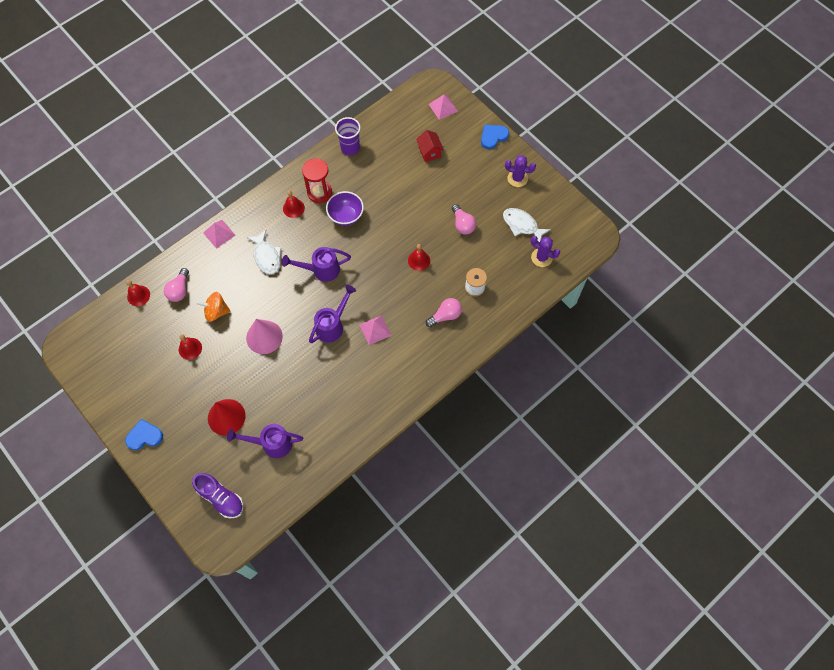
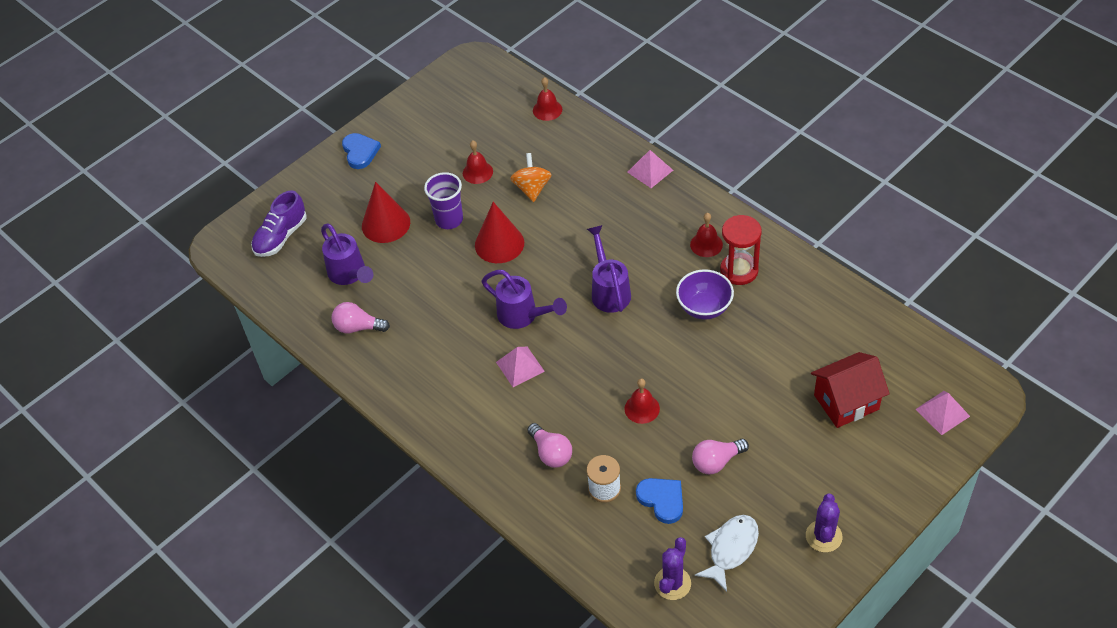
camera: 90 degrees right, 15 degrees down
pink light bulb [164,268,189,302] -> pink light bulb moved to [331,302,390,333]
purple watering can [227,424,303,458] -> purple watering can turned 150 degrees clockwise [321,224,373,285]
pink cone [246,319,283,354] -> red cone [475,202,524,263]
white fish [247,230,281,274] -> none
purple cup [335,117,360,155] -> purple cup moved to [424,172,463,229]
red house [416,130,444,162] -> red house [811,352,890,428], size x1.55
blue heart [481,125,509,149] -> blue heart moved to [636,478,683,524]

